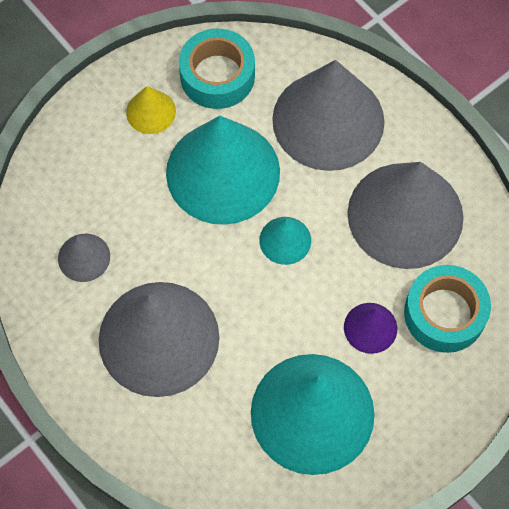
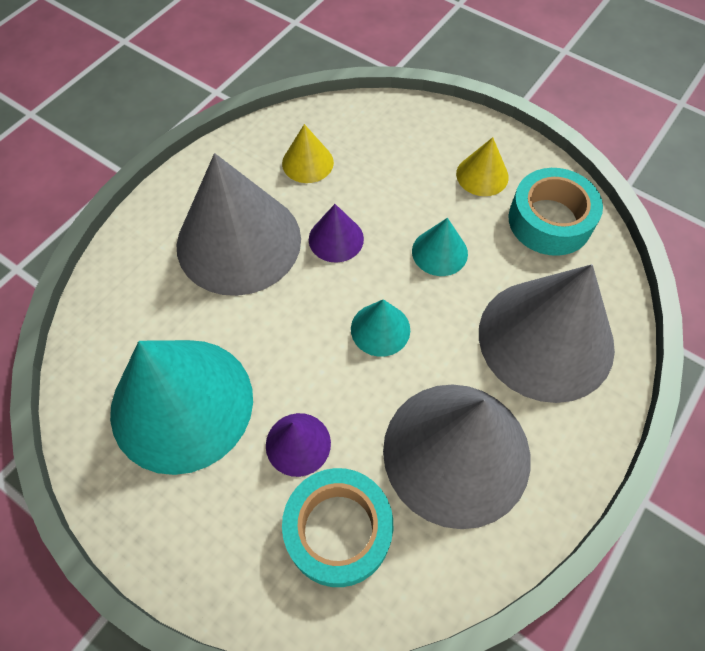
camera: 75 degrees right, 5 degrees down
grey cone [58,234,110,282] -> yellow cone [282,124,334,183]
turquoise cone [166,116,280,225] -> turquoise cone [412,218,468,276], size x0.45
none -> purple cone [309,204,364,263]

